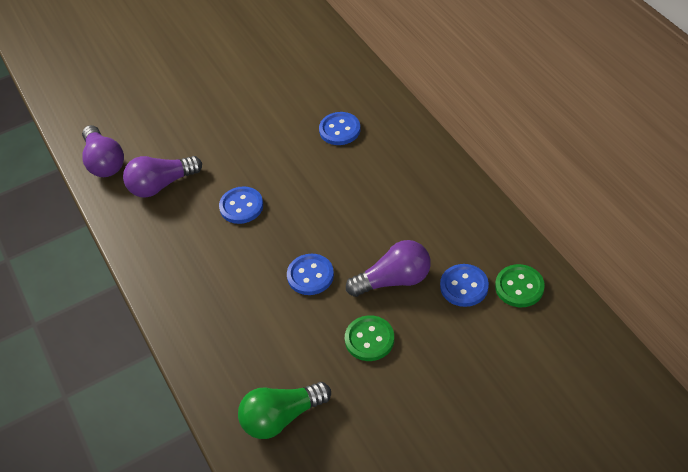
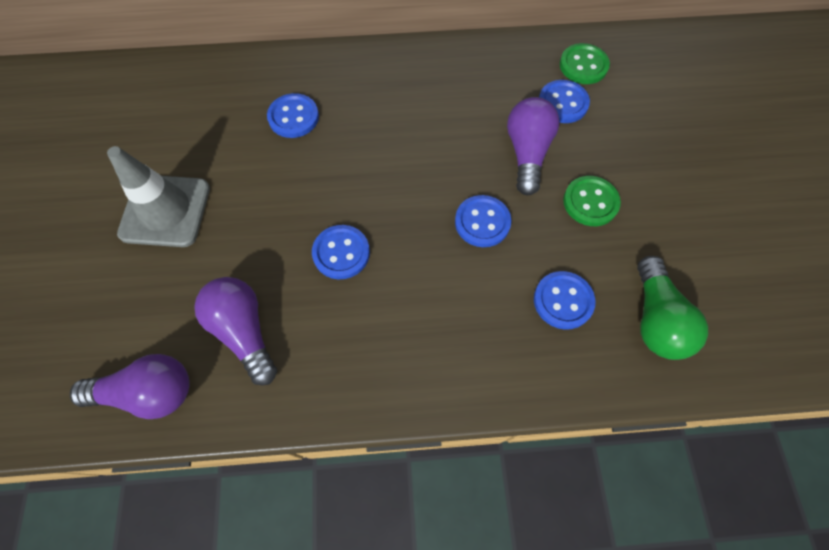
camera: 70 degrees left, 15 degrees up
purple light bulb [123,156,202,198] -> purple light bulb turned 150 degrees clockwise [194,277,277,386]
none -> grey traffic cone [107,146,210,247]
none -> blue button [534,271,595,330]

